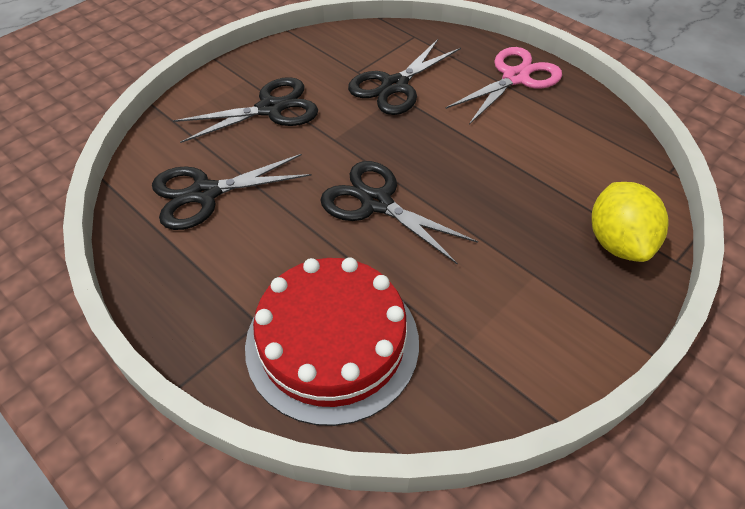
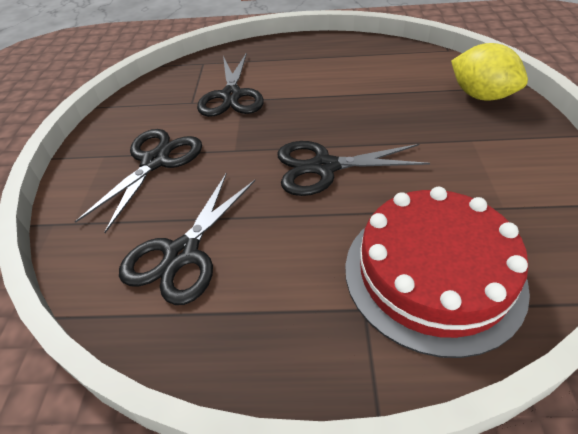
camera: 40 degrees left, 5 degrees down
pink scissors [445,47,562,125] -> none

